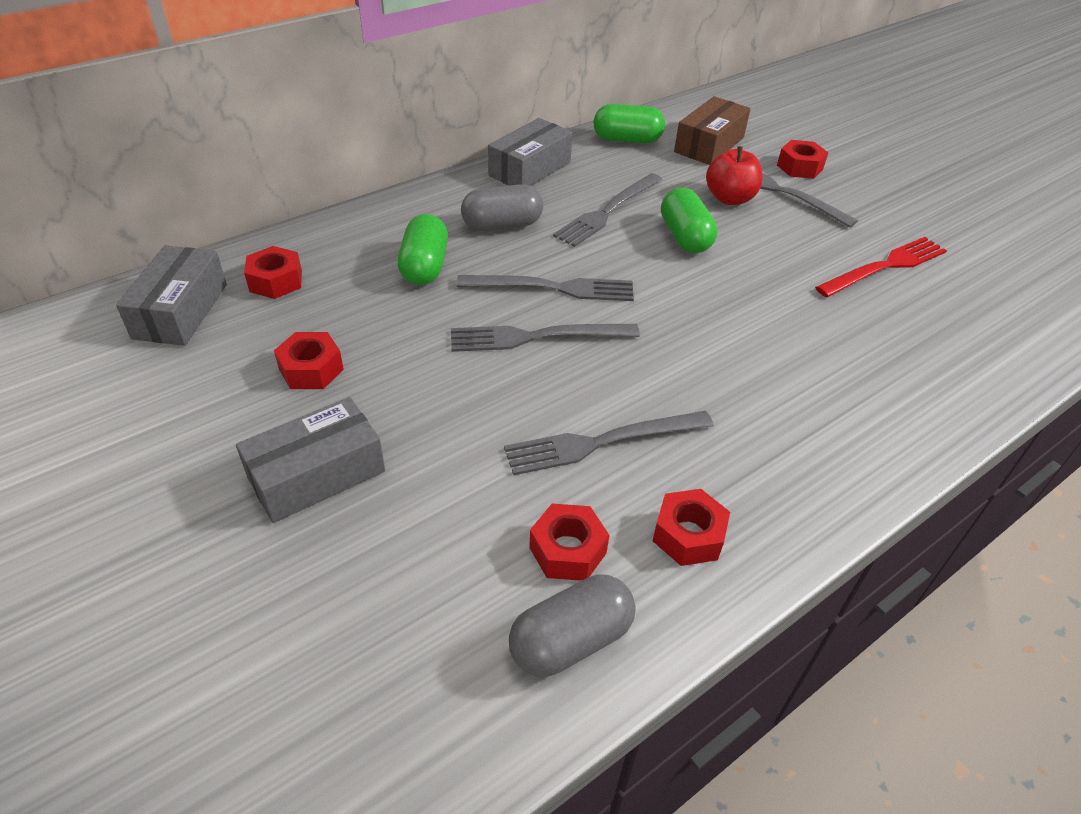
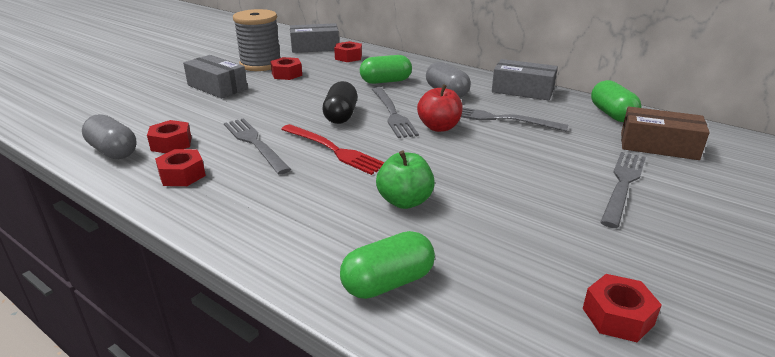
camera: 75 degrees right, 15 degrees down
grey fork [451,324,640,352] -> black capsule [322,81,357,124]
green capsule [661,188,717,253] -> green capsule moved to [340,231,435,299]
red apple [706,146,763,205] -> red apple moved to [417,84,463,132]
red nut [777,140,828,179] -> red nut moved to [583,274,662,342]
red fork [815,237,947,297] -> red fork moved to [281,124,385,175]
none -> grey spool [233,9,280,71]
none -> green apple [376,151,435,209]

